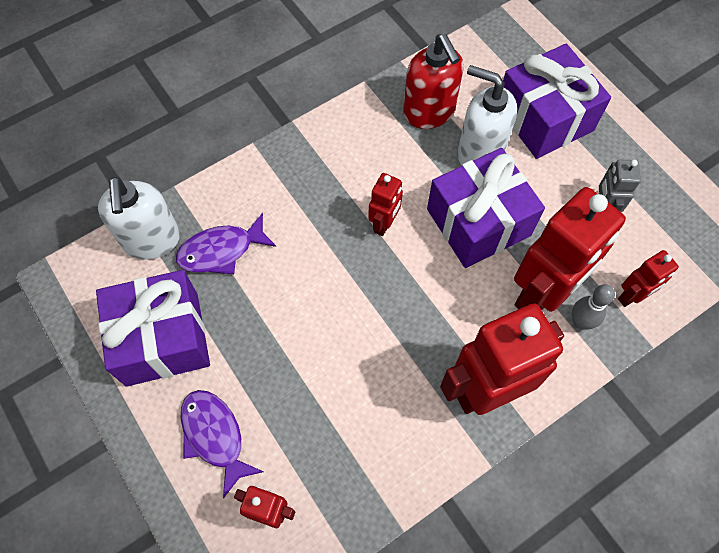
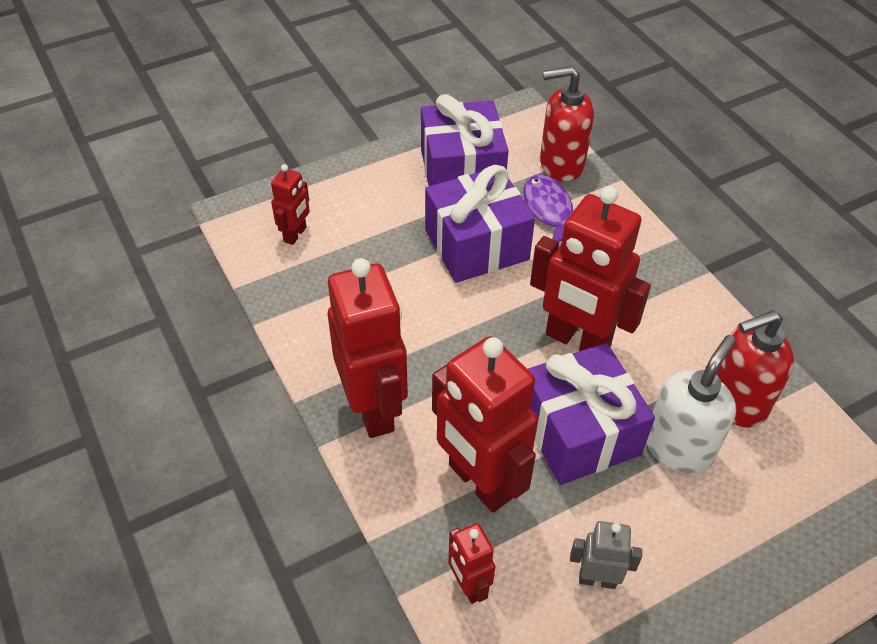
camera: 95 degrees right, 15 degrees down
white soap dispenser [98,176,180,260] -> red soap dispenser [540,66,594,182]
purple fish [181,390,264,498] -> none
red robot [368,173,403,236] -> red robot [530,186,651,351], size x2.05
purple gift [503,44,611,159] -> purple gift moved to [425,165,535,283]
grey bowling pin [572,284,615,329] -> none

